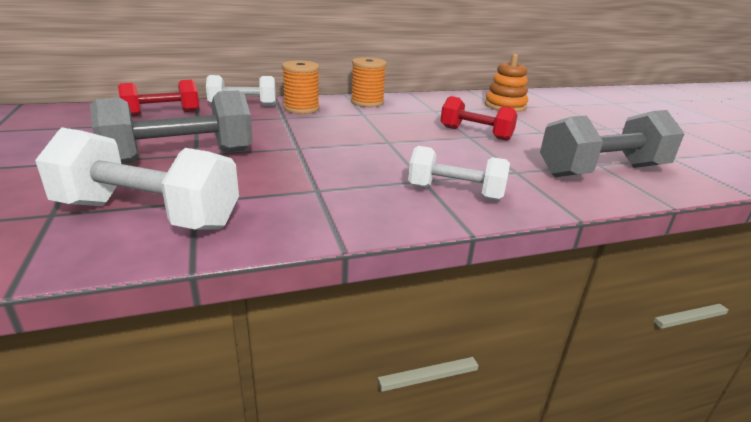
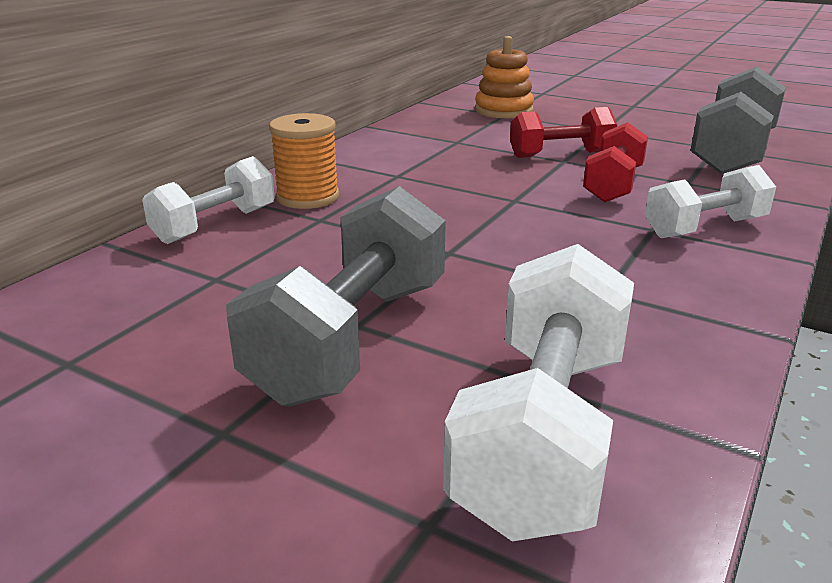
camera: 40 degrees left, 0 degrees up
white dumbbell [35,127,239,230] -> white dumbbell turned 45 degrees counterclockwise [443,244,634,542]
red dumbbell [118,80,199,116] -> red dumbbell moved to [583,122,648,202]
orange spool [351,57,387,107] -> none

